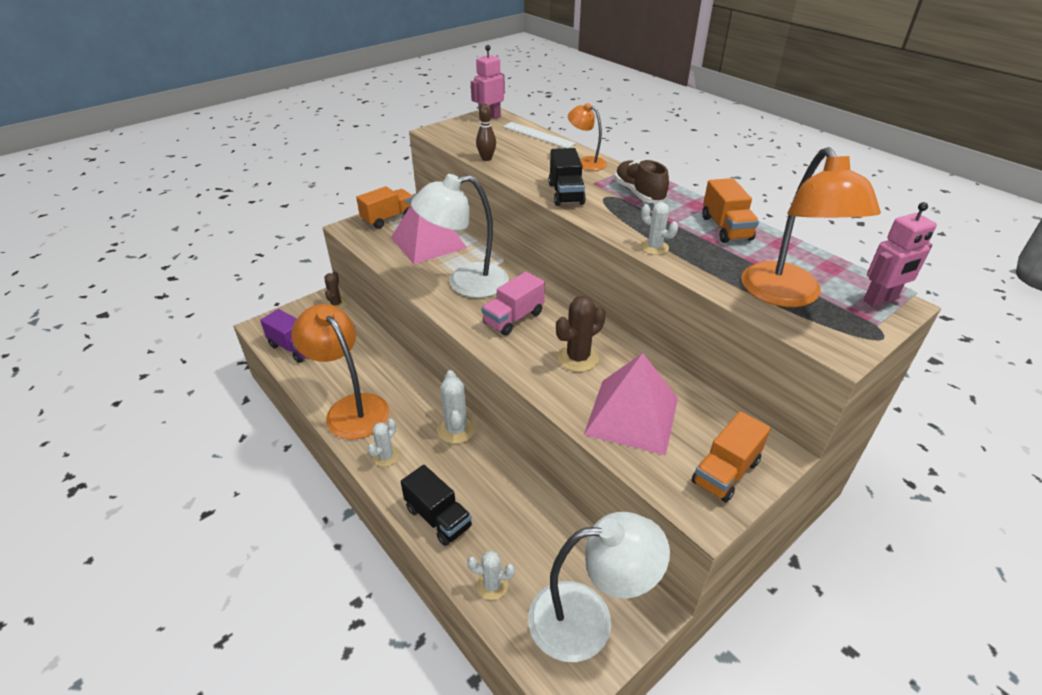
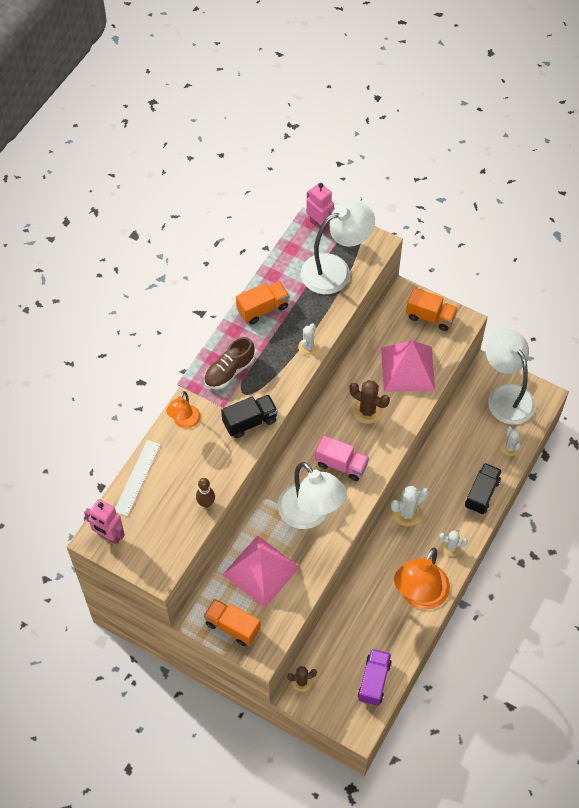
camera: 110 degrees left, 20 degrees up
orange lamp [741,147,881,307] -> white lamp [301,201,375,294]

